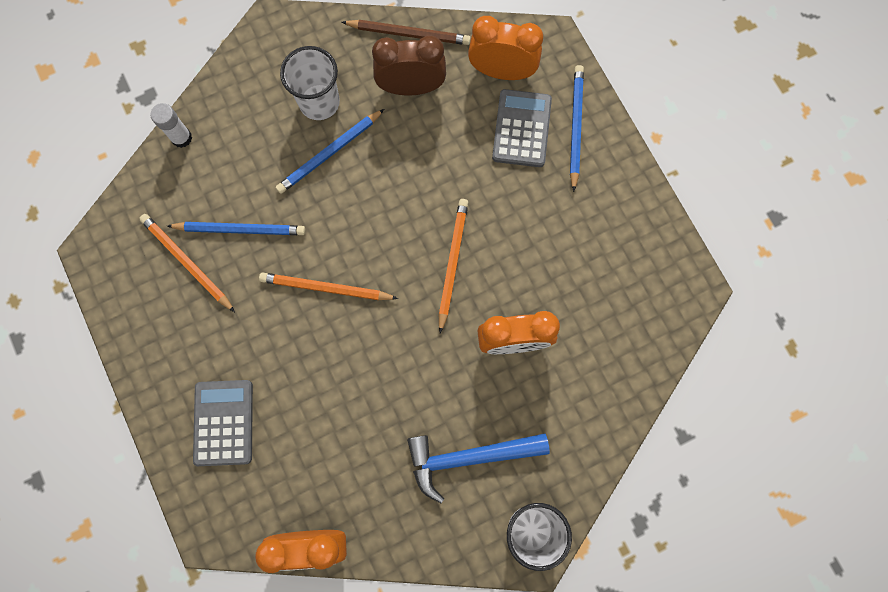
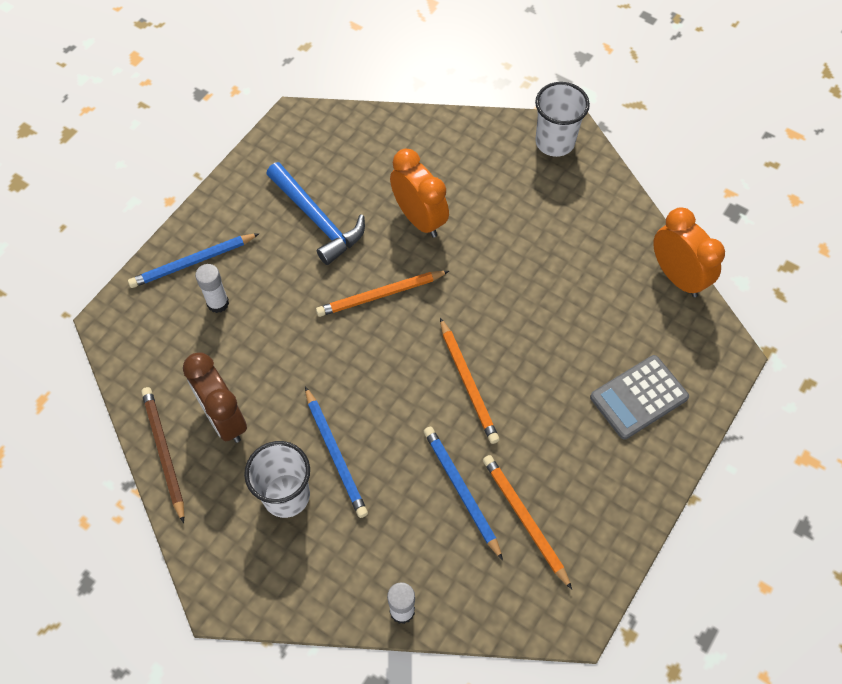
camera: 120 degrees left, 15 degrees down
orange pencil [139,214,235,312] -> orange pencil turned 135 degrees clockwise [483,455,572,590]
blue pencil [276,109,384,194] -> blue pencil turned 45 degrees clockwise [305,387,368,518]
blue hammer [407,433,550,503] -> blue hammer moved to [267,162,365,265]
orange clock [468,16,543,80] -> none
grey calculator [492,89,552,167] -> white glue stick [195,264,229,313]

